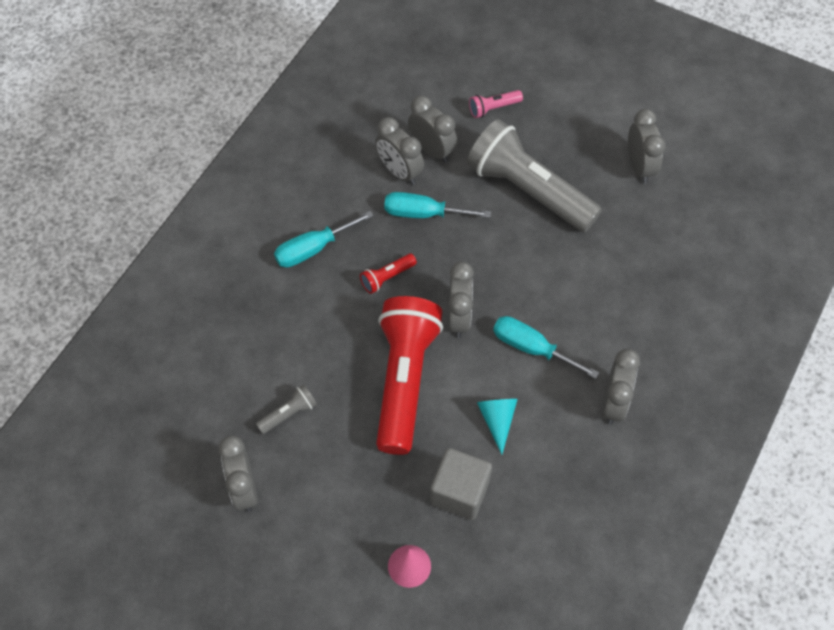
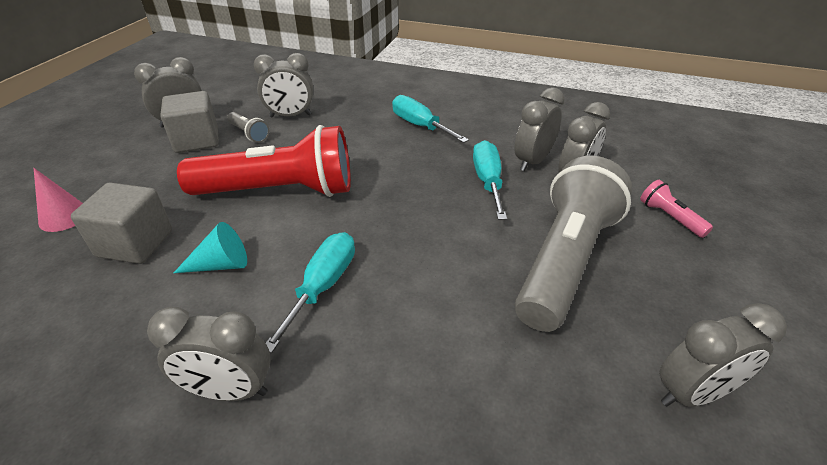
camera: 80 degrees right, 20 degrees down
red flashlight [360,253,417,294] -> none
grey clock [448,261,474,338] -> grey clock moved to [254,53,313,117]
none -> grey cube [160,91,219,153]

